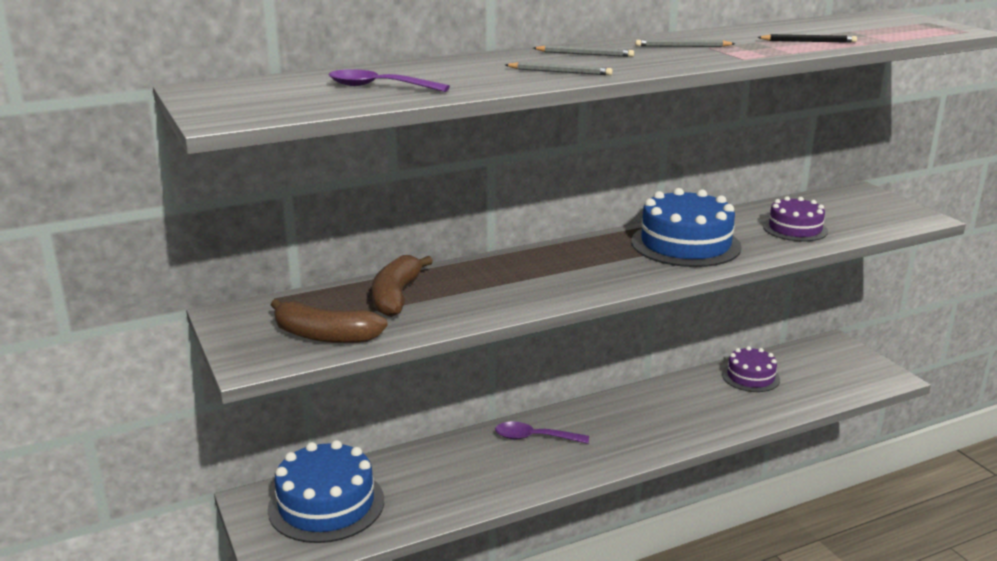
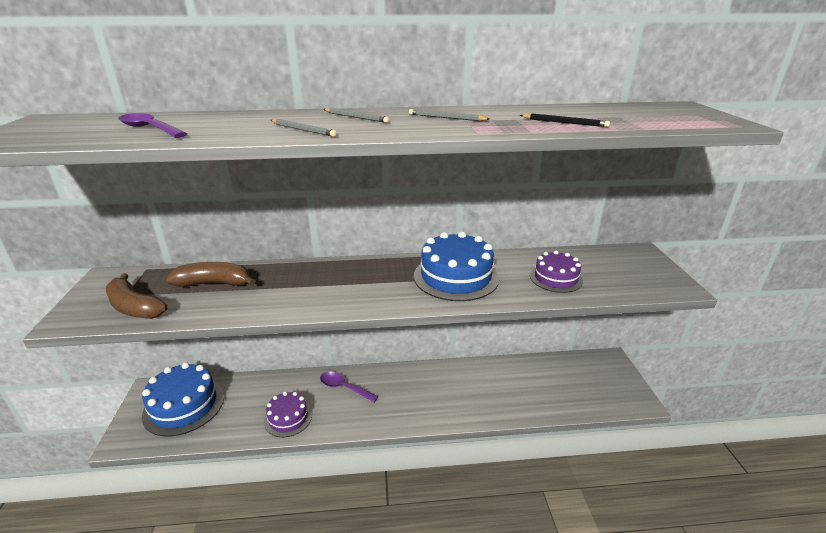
camera: 20 degrees right, 5 degrees up
brown banana [372,255,433,317] -> brown banana turned 60 degrees clockwise [166,262,256,287]
purple cake [722,346,780,392] -> purple cake moved to [264,392,312,437]

